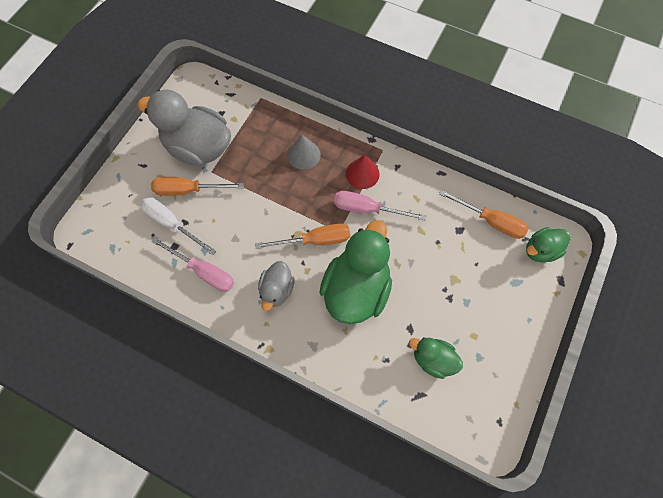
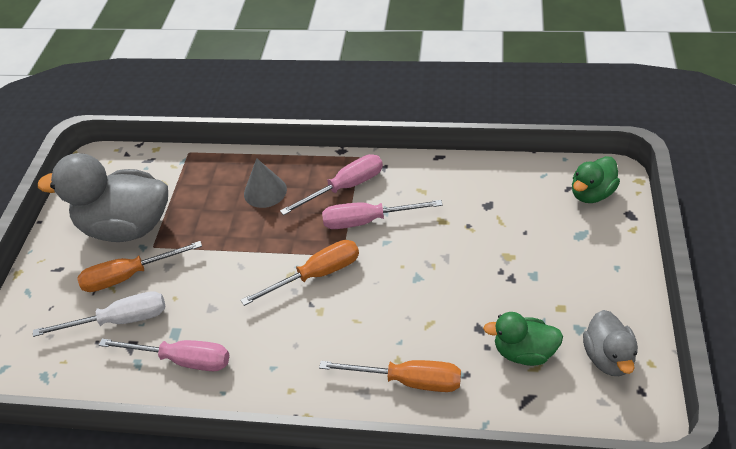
camera: 15 degrees left, 20 degrees down
white screwdriver [140,197,216,255] -> white screwdriver turned 150 degrees clockwise [33,291,165,337]
grey duck [258,261,294,311] -> grey duck moved to [583,310,638,376]
green duck [320,220,392,324] -> none
red cone [346,155,379,189] -> pink screwdriver [280,154,383,215]
orange screwdriver [439,190,529,239] -> orange screwdriver moved to [319,360,461,392]

